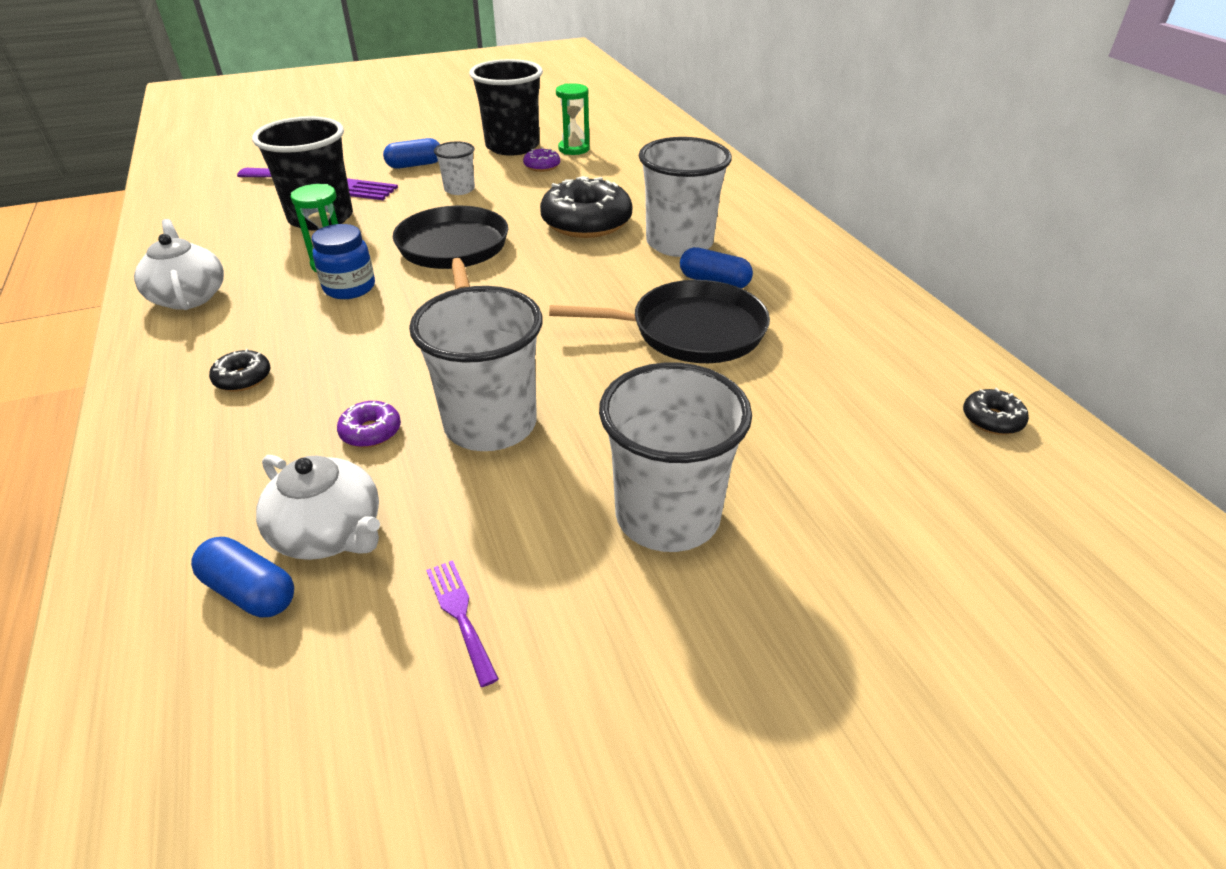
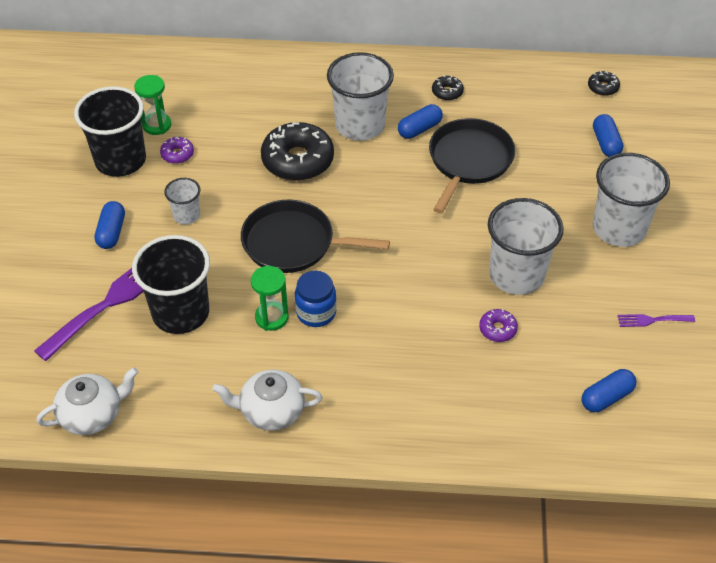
camera: 65 degrees left, 10 degrees up
black donut [209,349,271,392] -> black donut moved to [432,75,464,101]
white teapot [256,455,380,560] -> white teapot moved to [37,367,138,435]
none -> blue capsule [593,114,623,157]

